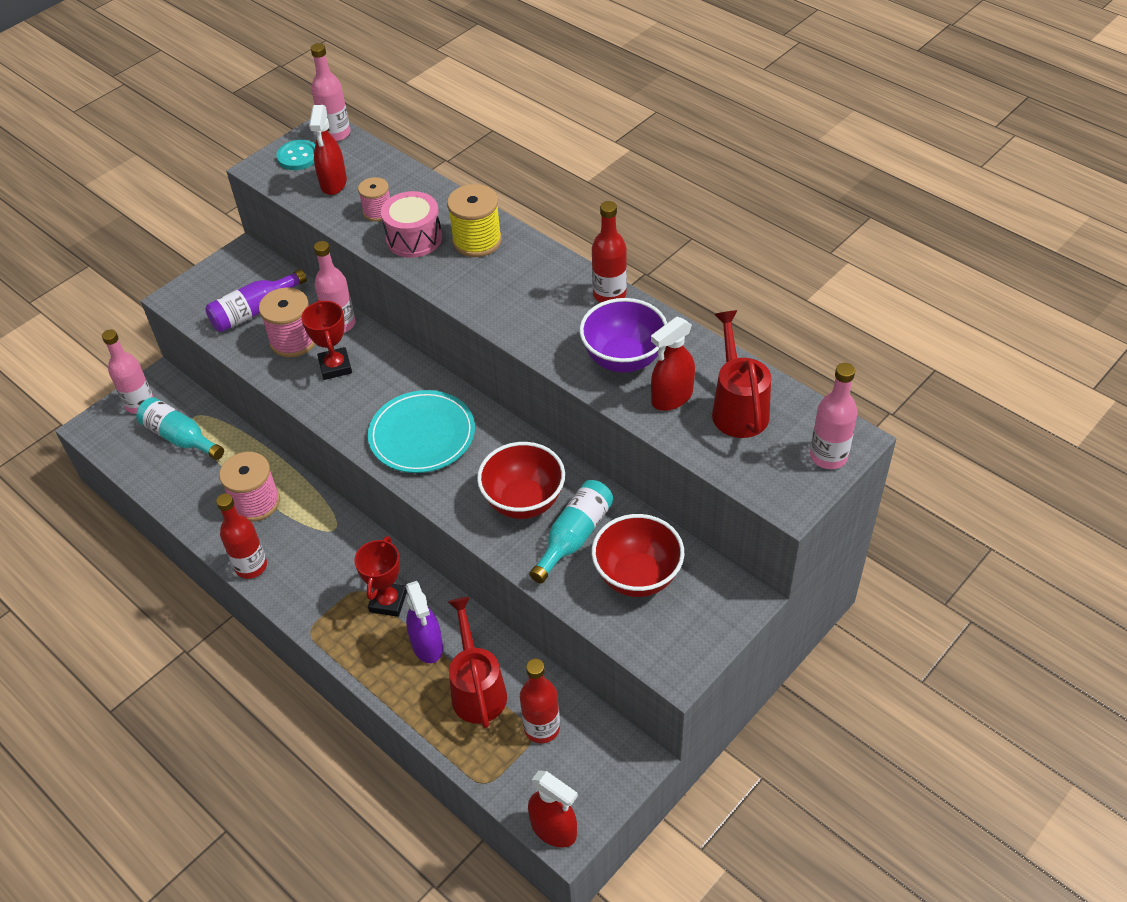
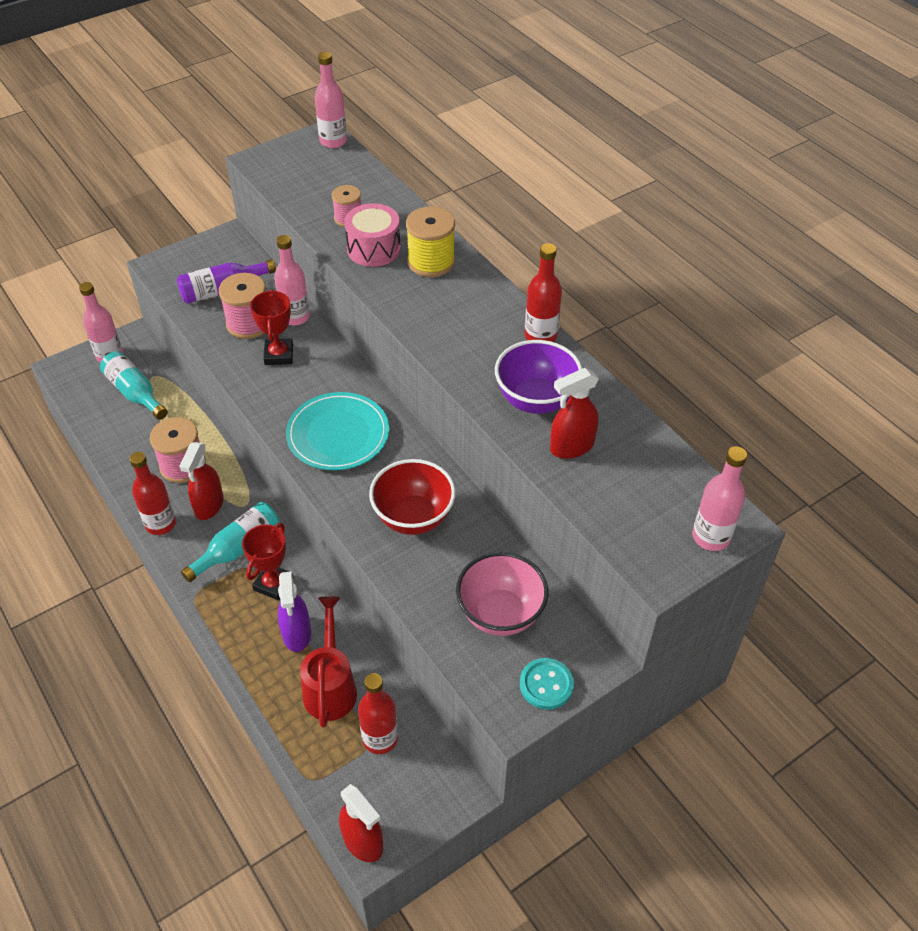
camera: 10 degrees right, 0 degrees up
turquoise button [276,140,315,170] -> turquoise button moved to [520,658,574,710]
red spray bottle [309,105,347,195] -> red spray bottle moved to [179,442,223,520]
turquoise bottle [529,480,614,583] -> turquoise bottle moved to [181,502,280,583]
red bowl [592,514,684,597] -> pink bowl [456,552,548,636]
red watering can [712,310,771,438] -> none

